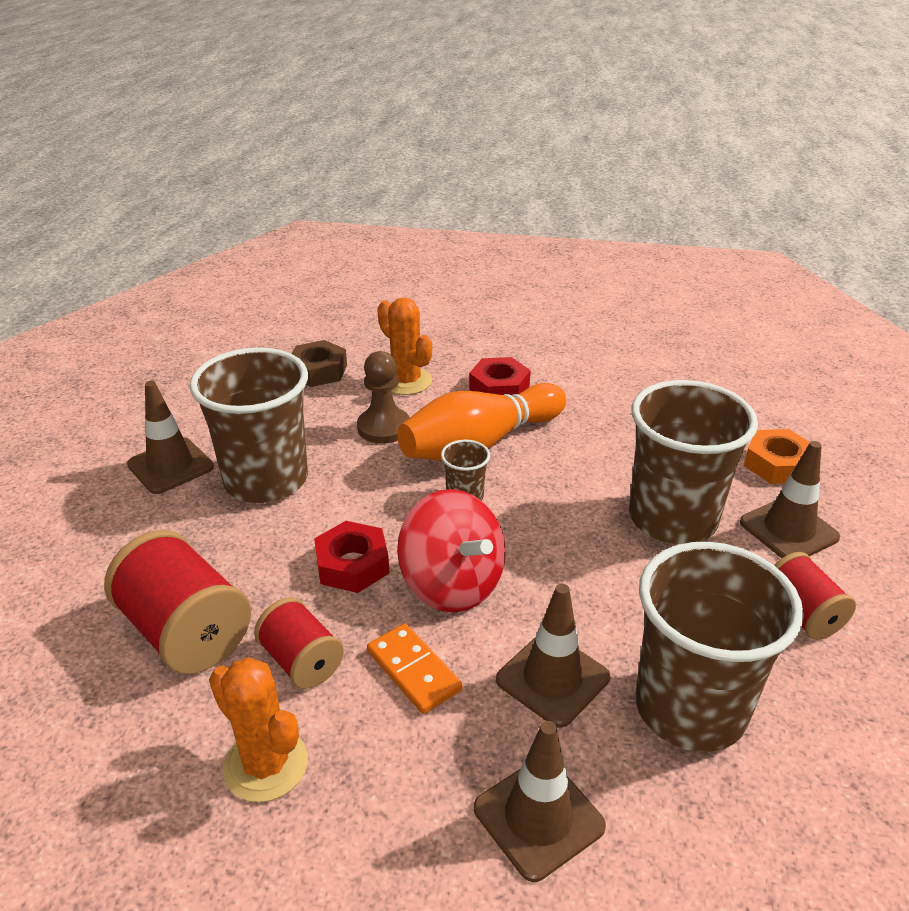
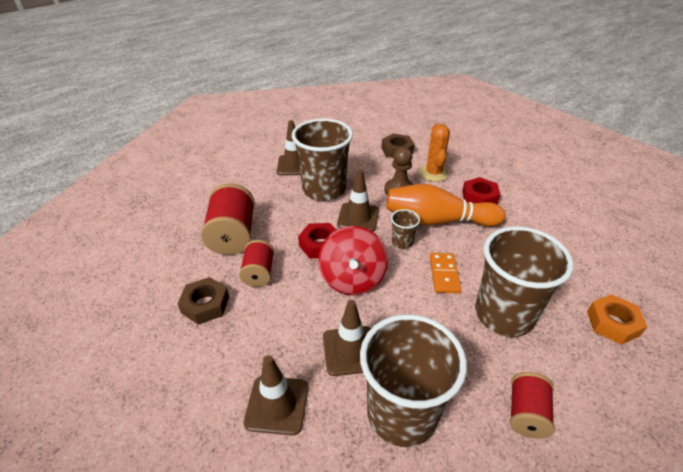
camera: 40 degrees right, 5 degrees up
orange cactus [209,657,308,802] -> brown nut [177,277,229,325]
orange domino [367,623,462,714] -> orange domino moved to [430,253,461,293]
brown traffic cone [740,441,840,558] -> brown traffic cone moved to [337,169,379,232]

